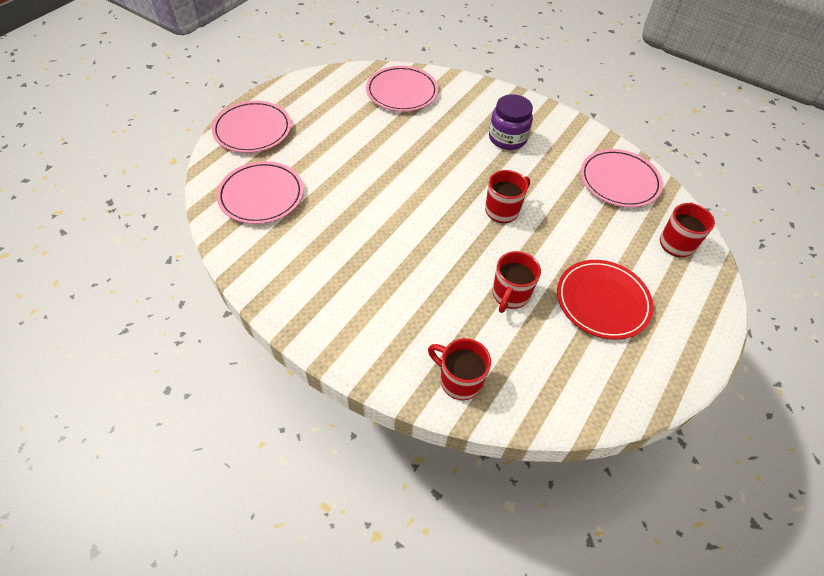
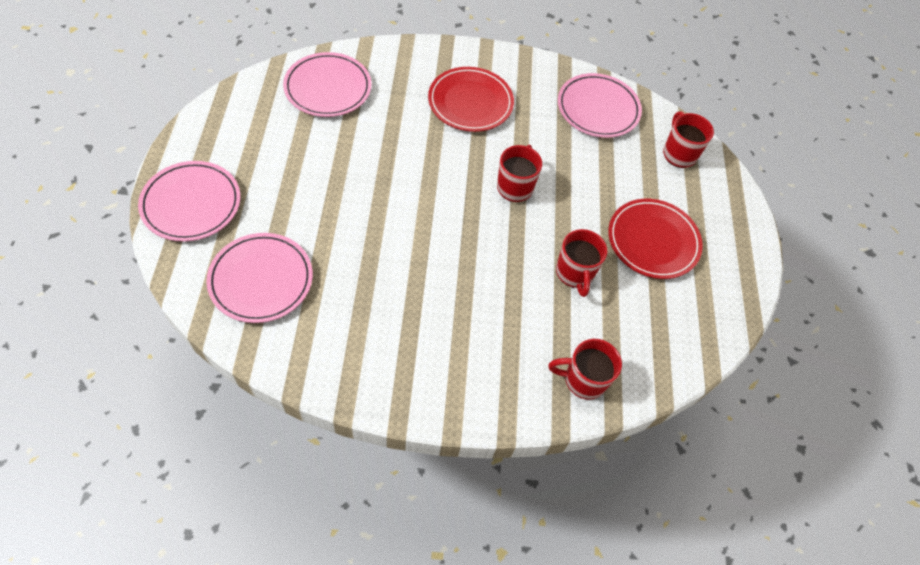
camera: 35 degrees left, 5 degrees up
purple jar [489,94,533,150] -> red plate [428,67,514,132]

